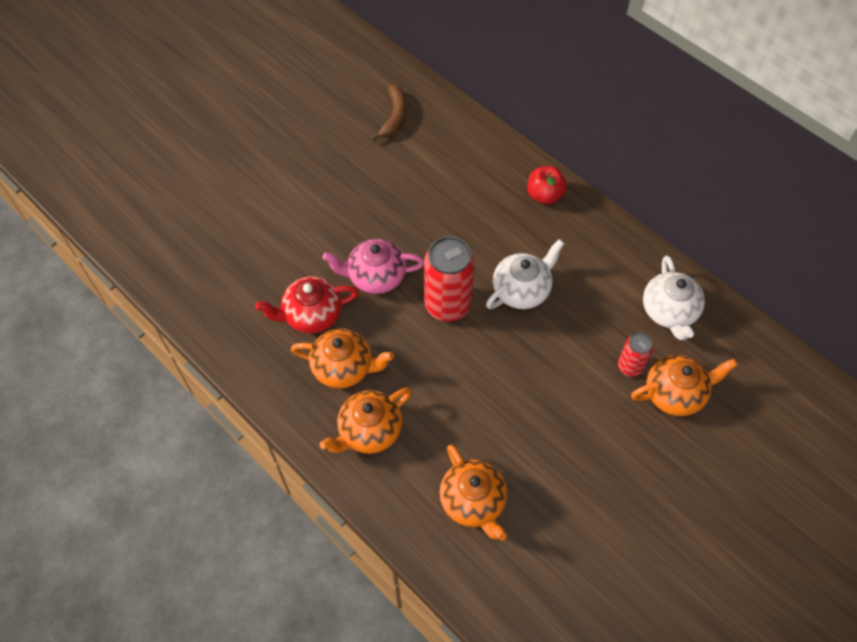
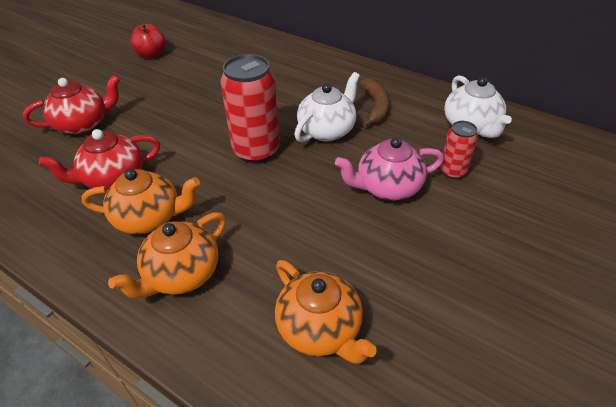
camera: 10 degrees left, 15 degrees down
pink teapot [323,239,424,294] -> pink teapot moved to [335,137,444,201]
brown banana [371,85,407,141] -> brown banana moved to [360,79,390,127]
red apple [527,166,567,205] -> red apple moved to [130,23,166,58]
orange teapot [631,355,738,416] -> none
none -> red teapot [23,75,120,134]

